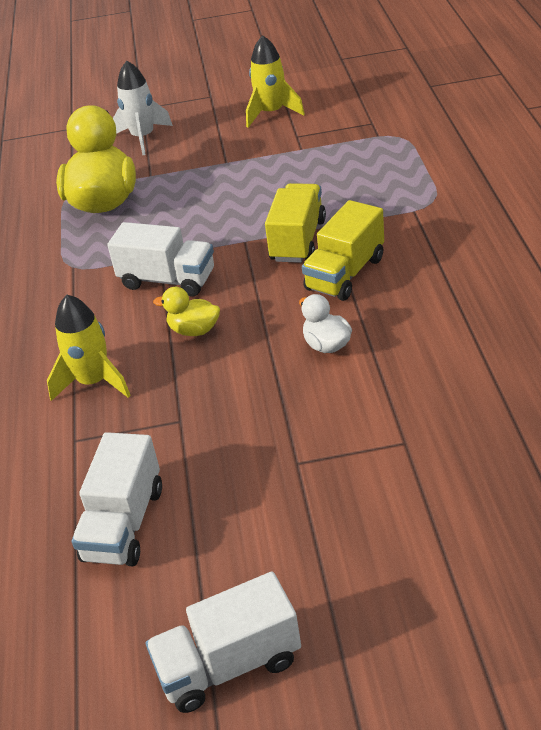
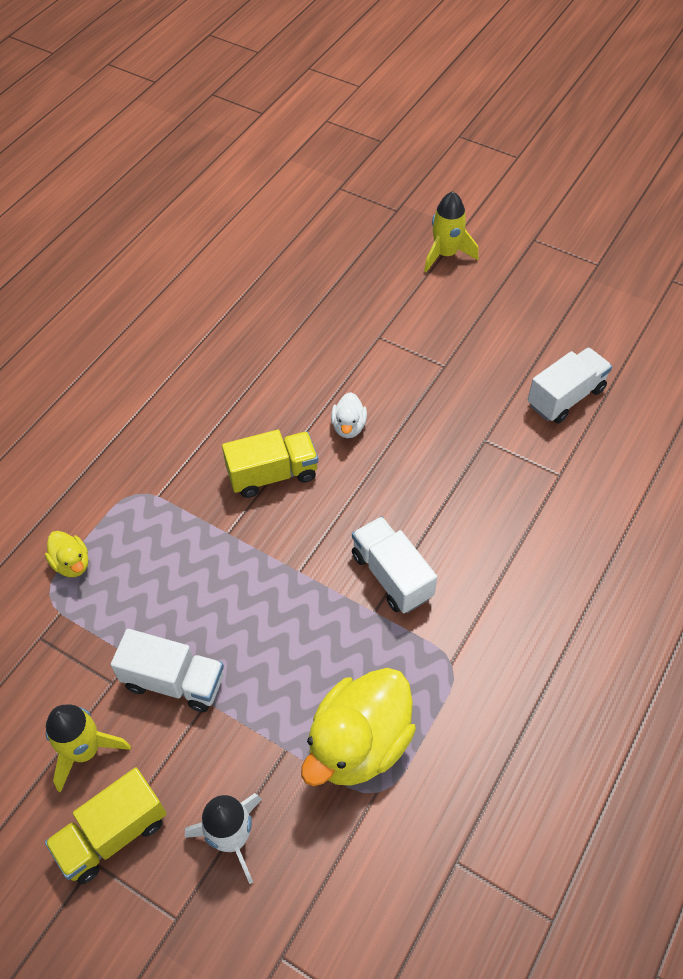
camera: 145 degrees left, 15 degrees up
yellow rocket [47,295,131,401] -> yellow rocket moved to [424,191,478,272]
white truck [146,572,301,713] -> white truck moved to [111,629,224,712]
yellow duck [153,287,220,336] -> yellow duck moved to [45,531,88,577]
yellow truck [265,183,326,263] -> yellow truck moved to [45,767,167,885]

